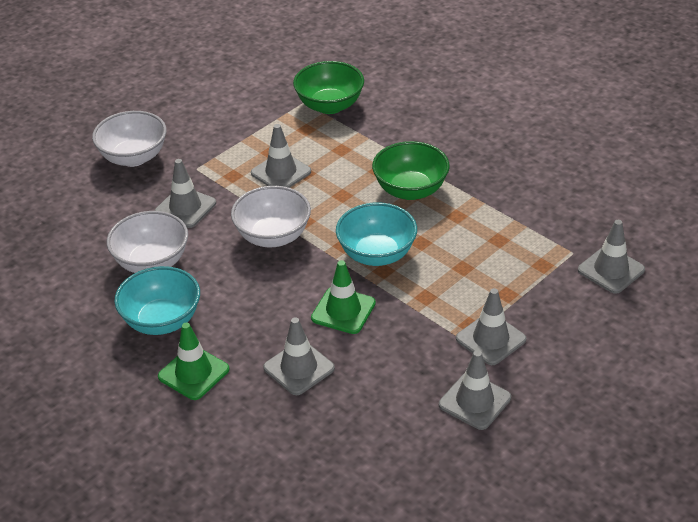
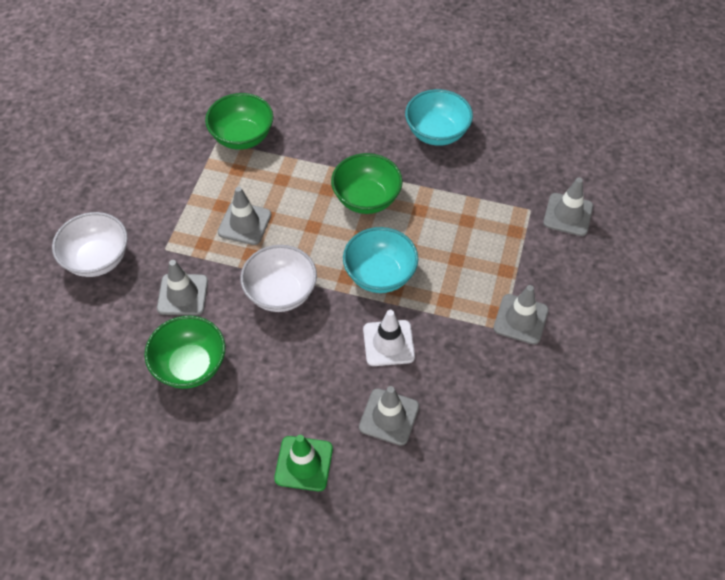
camera: 30 degrees left, 15 degrees up
white bowl [107,211,188,273] -> green bowl [144,316,225,389]
turquoise bowl [114,266,200,335] -> turquoise bowl moved to [405,89,473,146]
green traffic cone [311,260,376,334] -> white traffic cone [363,310,415,366]
grey traffic cone [439,350,511,430] -> none

